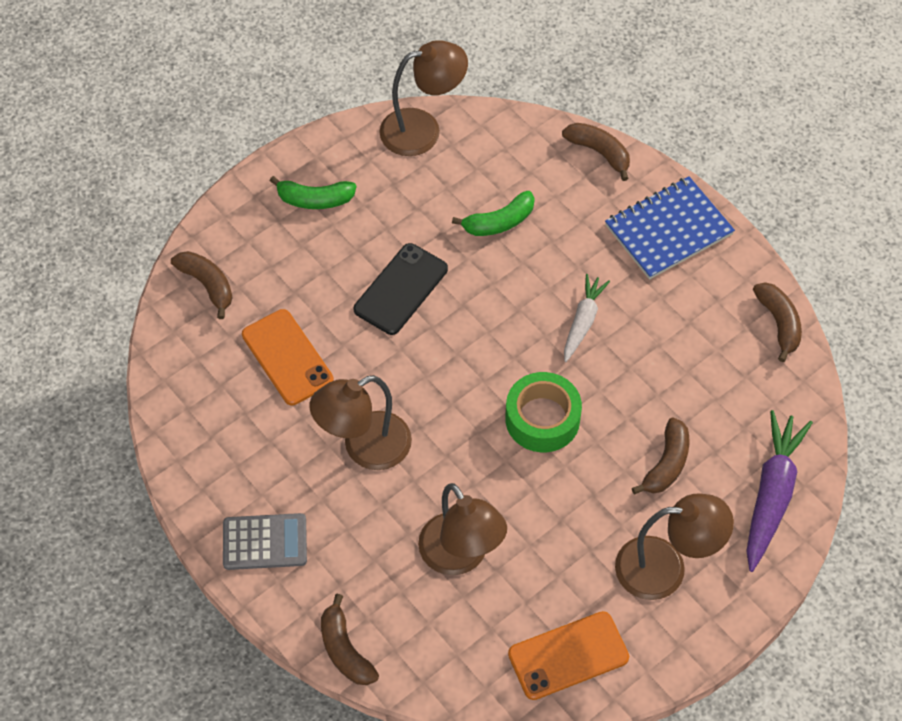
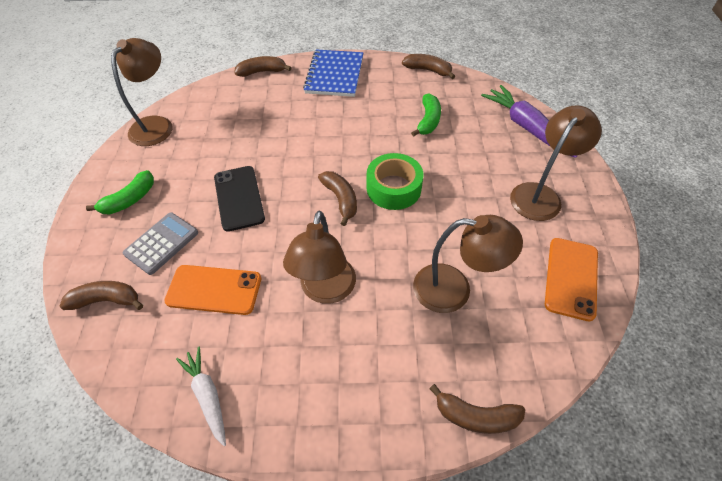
camera: 50 degrees left, 5 degrees down
grey calculator [223,513,307,570] -> grey calculator moved to [123,213,198,275]
green banana [452,191,535,236] -> green banana moved to [411,94,441,137]
white carrot [564,274,610,362] -> white carrot moved to [176,347,226,446]
brown banana [632,418,689,494] -> brown banana moved to [318,171,357,226]

